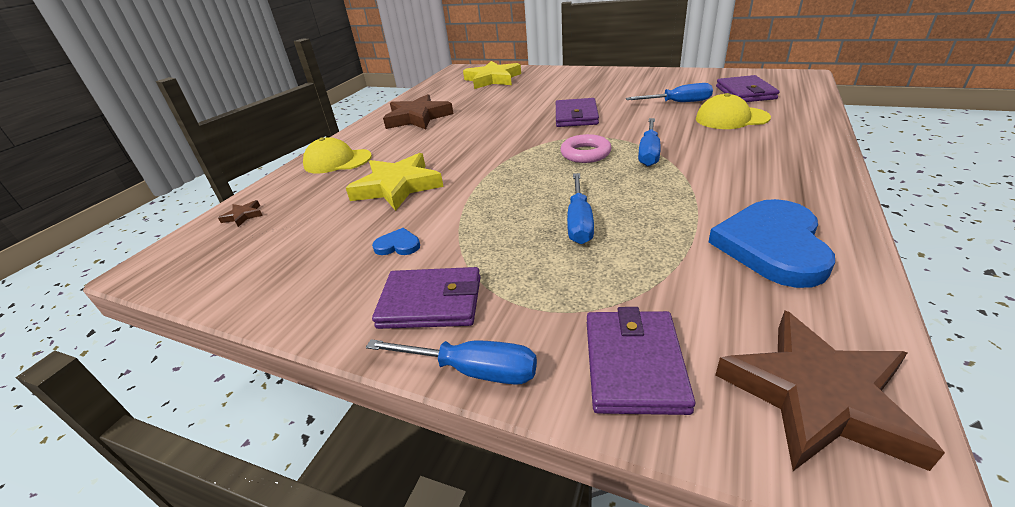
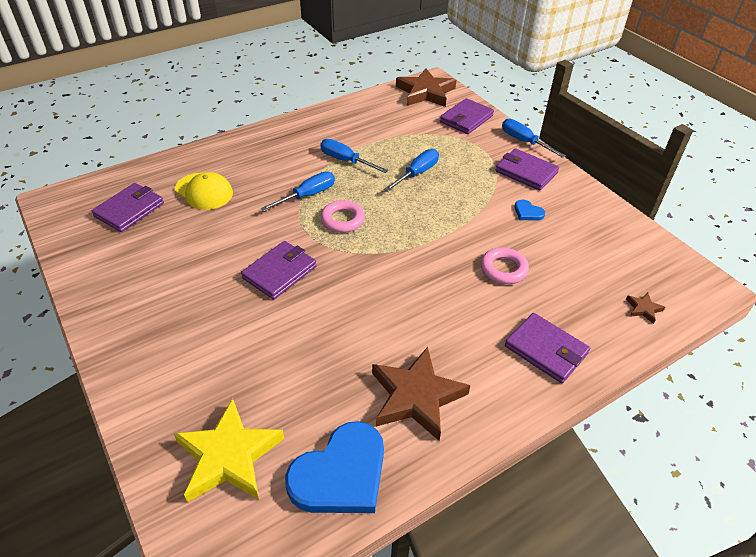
camera: 150 degrees left, 10 degrees up
yellow cap [303,137,372,173] -> purple wallet [505,313,590,383]
yellow star [346,153,444,211] -> pink ring [481,247,529,284]
blue screwdriver [626,83,713,102] -> blue screwdriver moved to [320,139,388,173]
blue heart [709,199,835,288] -> blue heart moved to [285,421,384,513]

